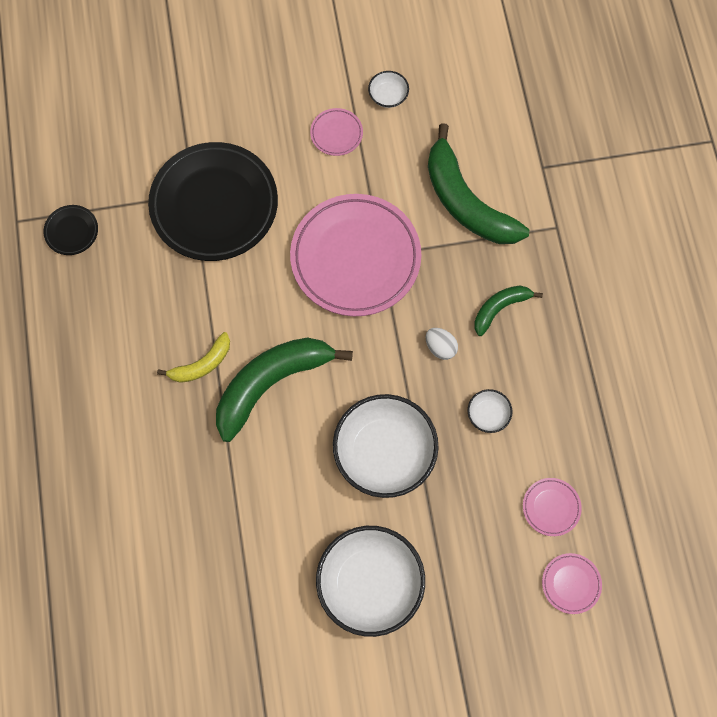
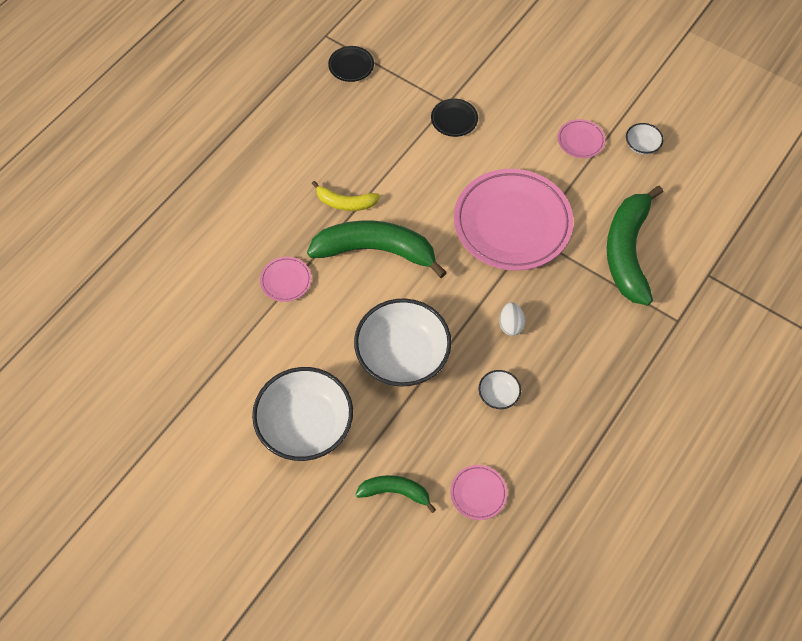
camera: 45 degrees right, 10 degrees down
black plate [148,142,278,261] -> black plate [431,99,478,137], size x0.42
green banana [474,286,543,336] -> green banana moved to [355,475,436,513]
pink plate [542,553,602,614] -> pink plate moved to [260,257,311,302]

